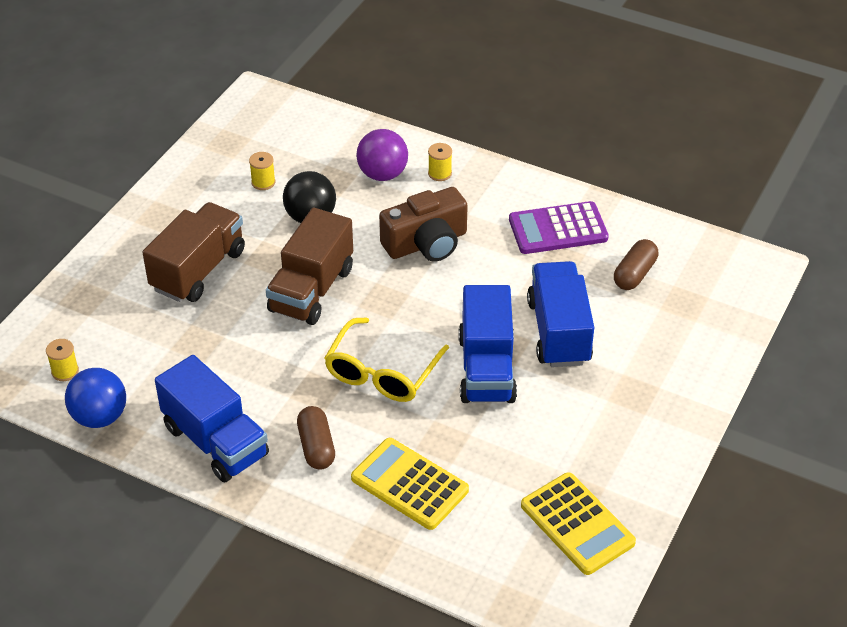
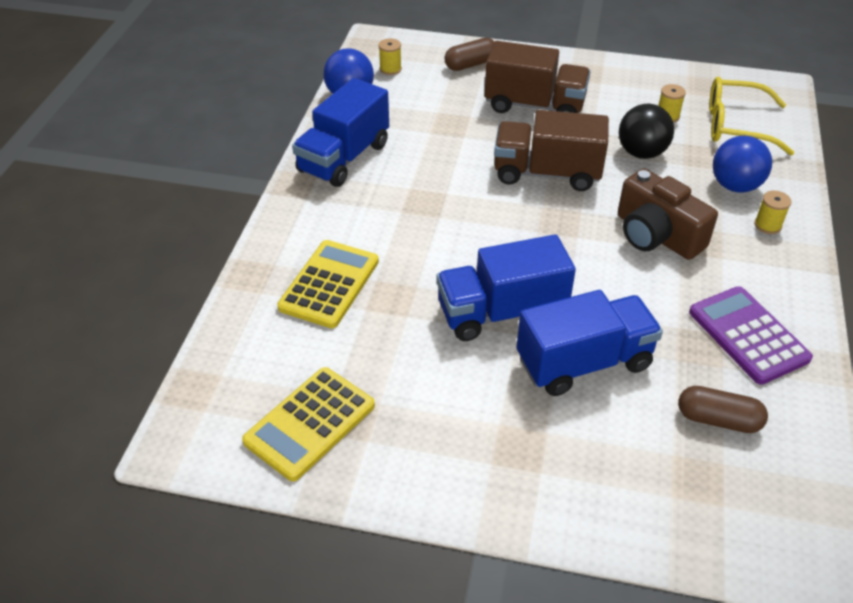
camera: 75 degrees right, 0 degrees up
brown capsule [297,406,335,470] -> brown capsule moved to [445,38,495,71]
yellow glasses [324,317,449,402] -> yellow glasses moved to [709,77,794,156]
purple ball [356,129,408,181] -> blue ball [713,136,772,193]

